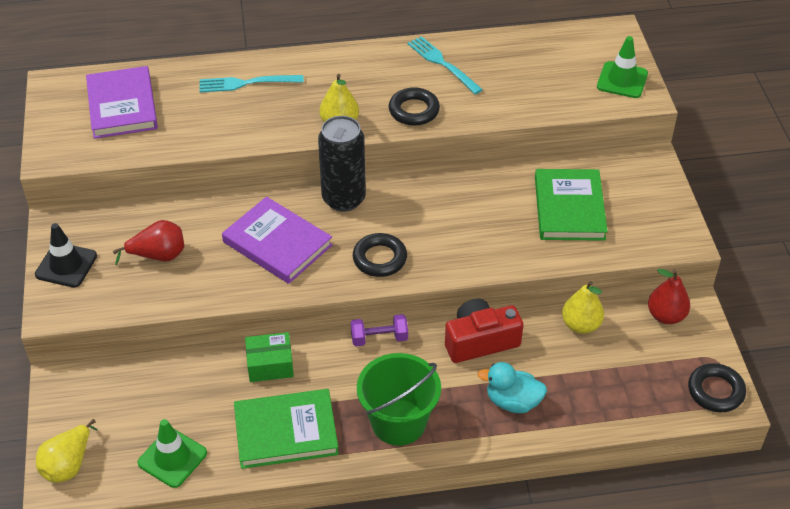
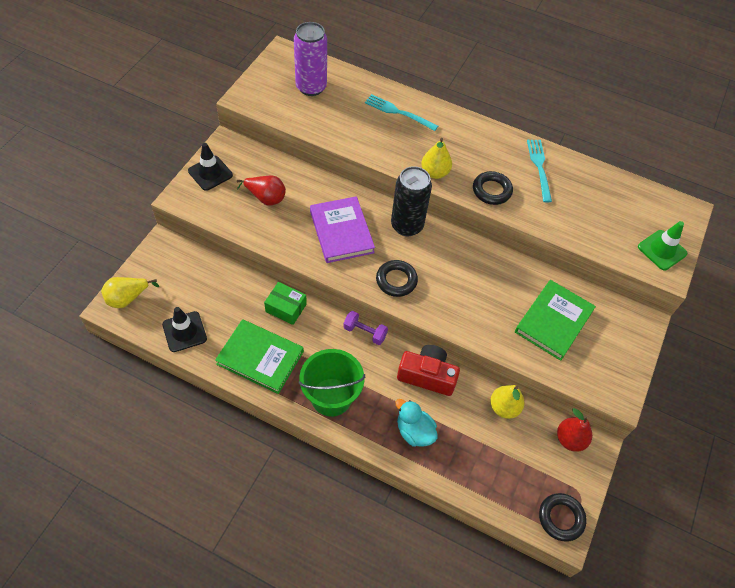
camera: 30 degrees right, 10 degrees up
purple book [86,66,158,139] -> purple can [294,22,327,96]
green traffic cone [137,419,207,488] -> black traffic cone [162,307,207,352]

